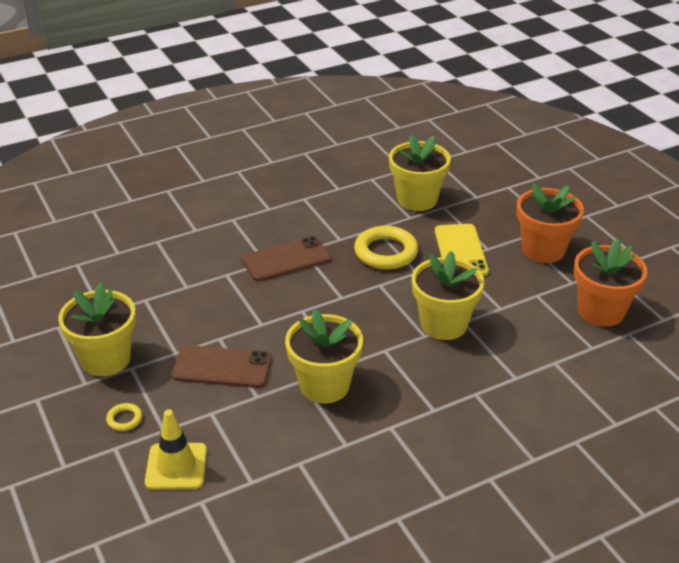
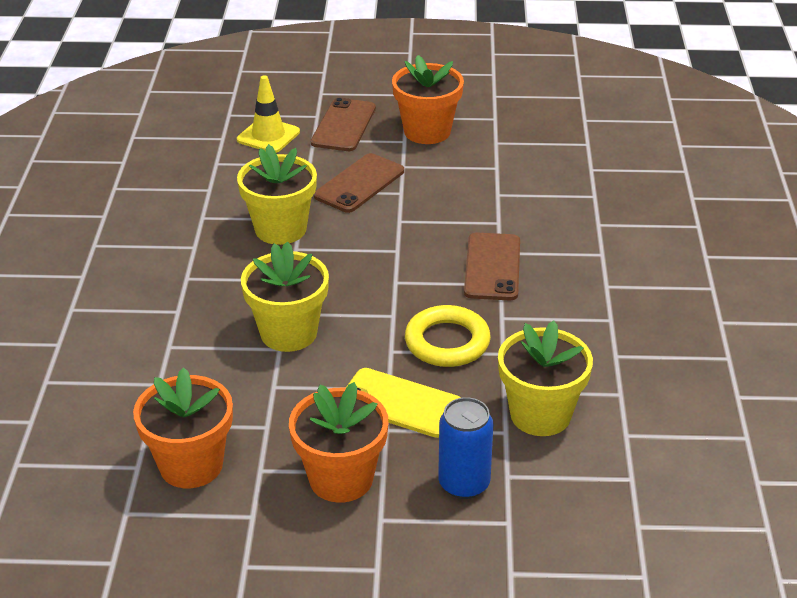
camera: 120 degrees right, 0 degrees up
yellow flower pot [58,283,136,376] -> orange flower pot [392,55,464,144]
yellow ring [106,403,142,431] -> brown phone [311,98,376,151]
none -> blue can [438,397,493,499]

